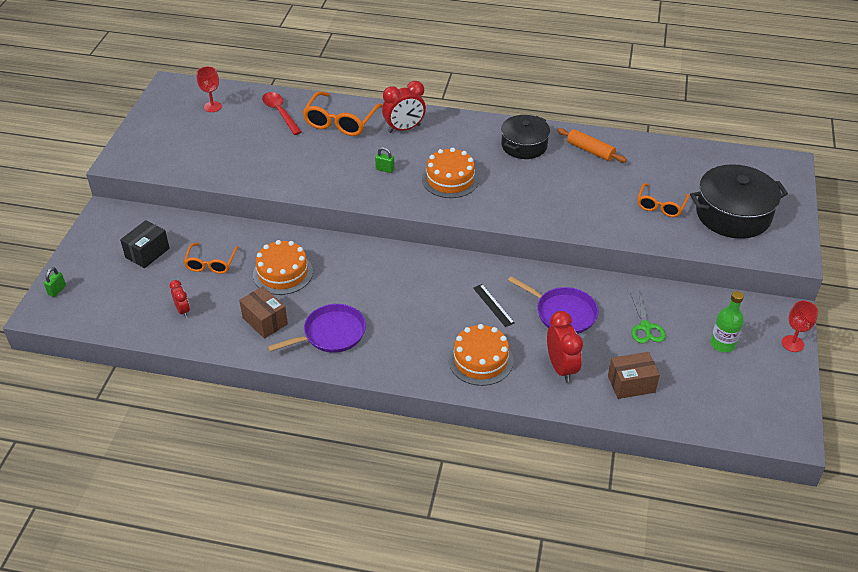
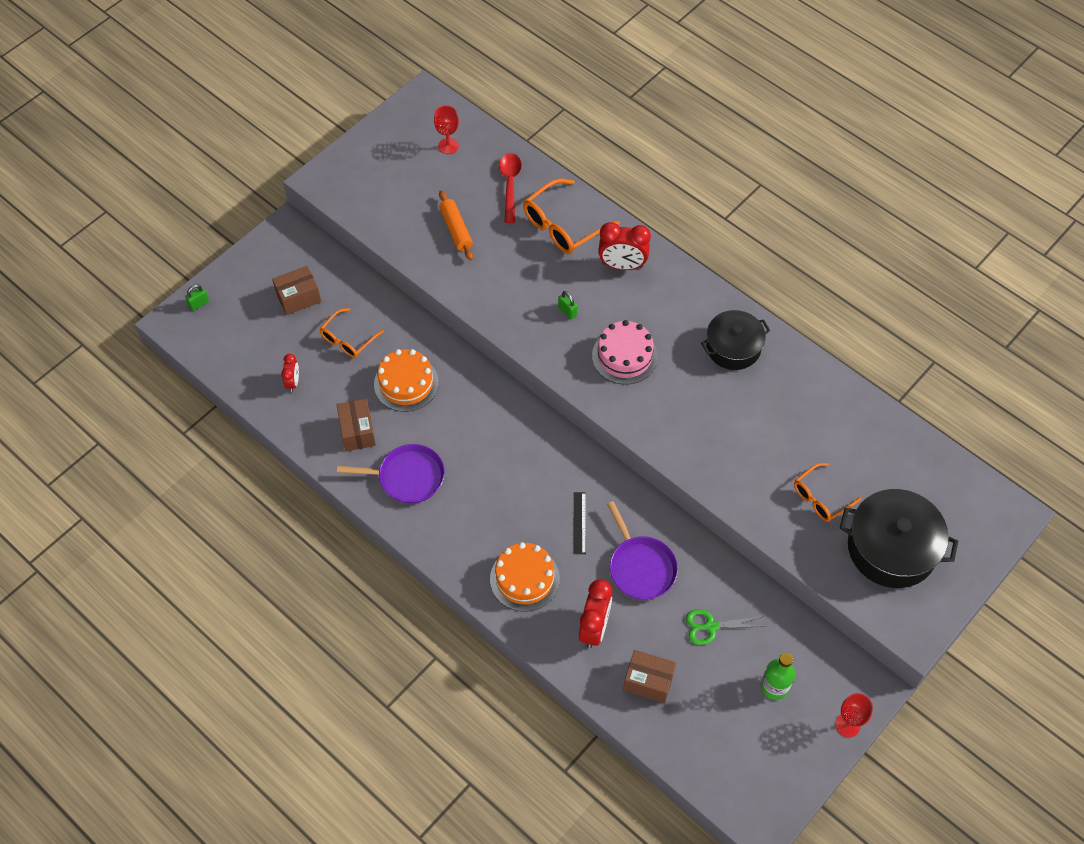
camera: 30 degrees right, 15 degrees up
black box [120,220,170,268] -> brown box [272,266,321,315]
orange cake [422,148,479,198] -> pink cake [592,320,658,384]
orange rolling pin [557,128,627,162] -> orange rolling pin moved to [439,190,473,261]
green scissors [630,293,666,343] -> green scissors turned 60 degrees clockwise [686,609,765,645]

